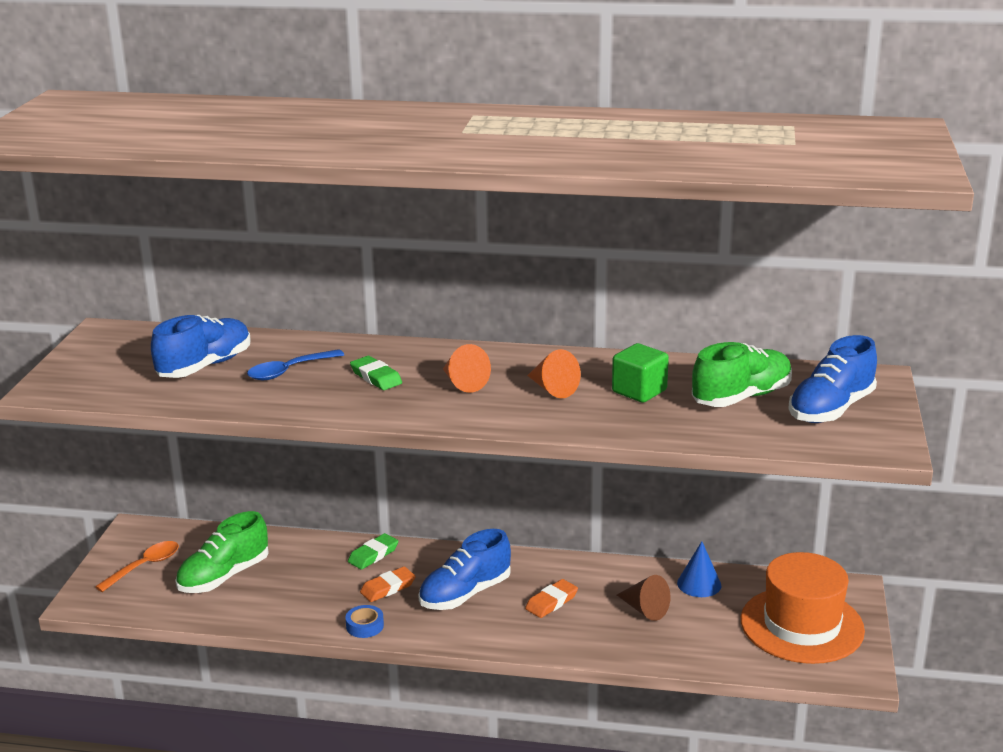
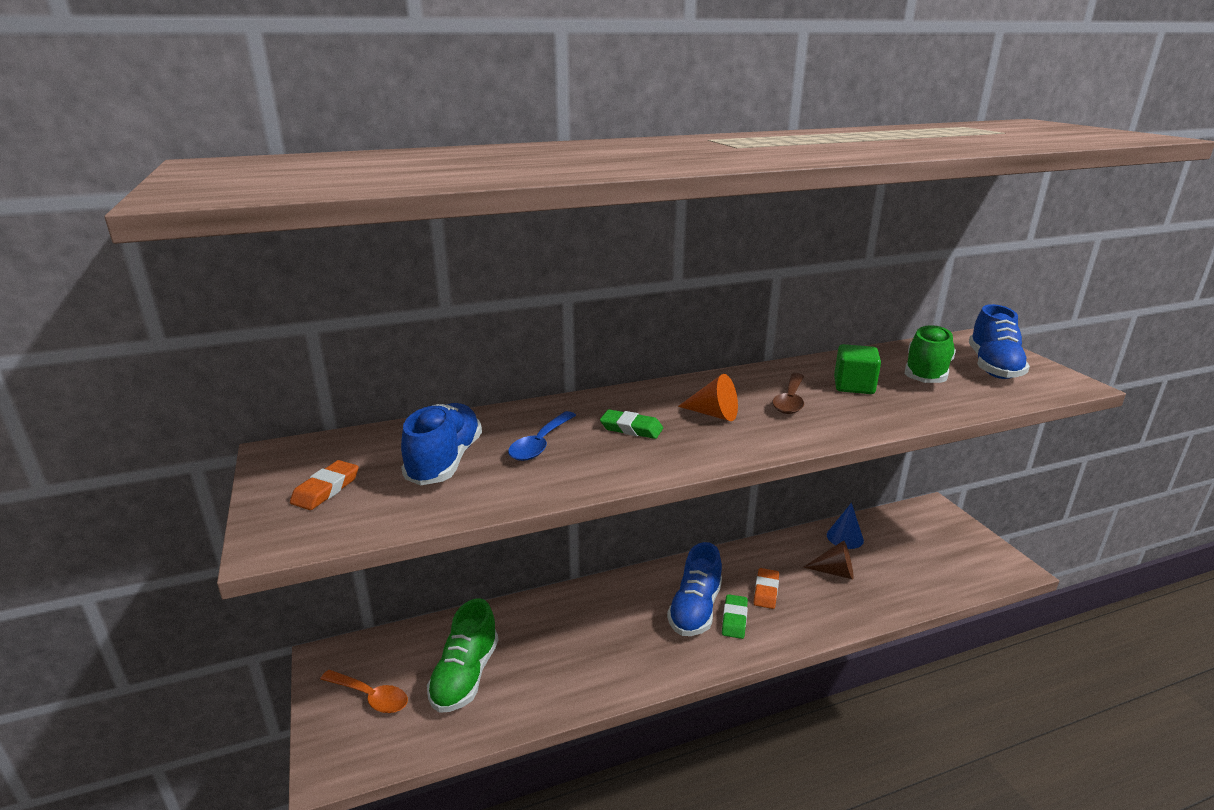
camera: 30 degrees left, 0 degrees up
orange spoon [95,541,179,592] -> orange spoon turned 105 degrees clockwise [320,670,408,713]
blue tape [345,605,384,638] -> none
green eraser [348,533,398,570] -> green eraser moved to [722,594,748,639]
orange eraser [360,566,416,602] -> orange eraser moved to [290,460,359,510]
orange cone [527,349,581,398] -> brown spoon [772,373,804,414]
orange hat [741,552,865,664] -> none

